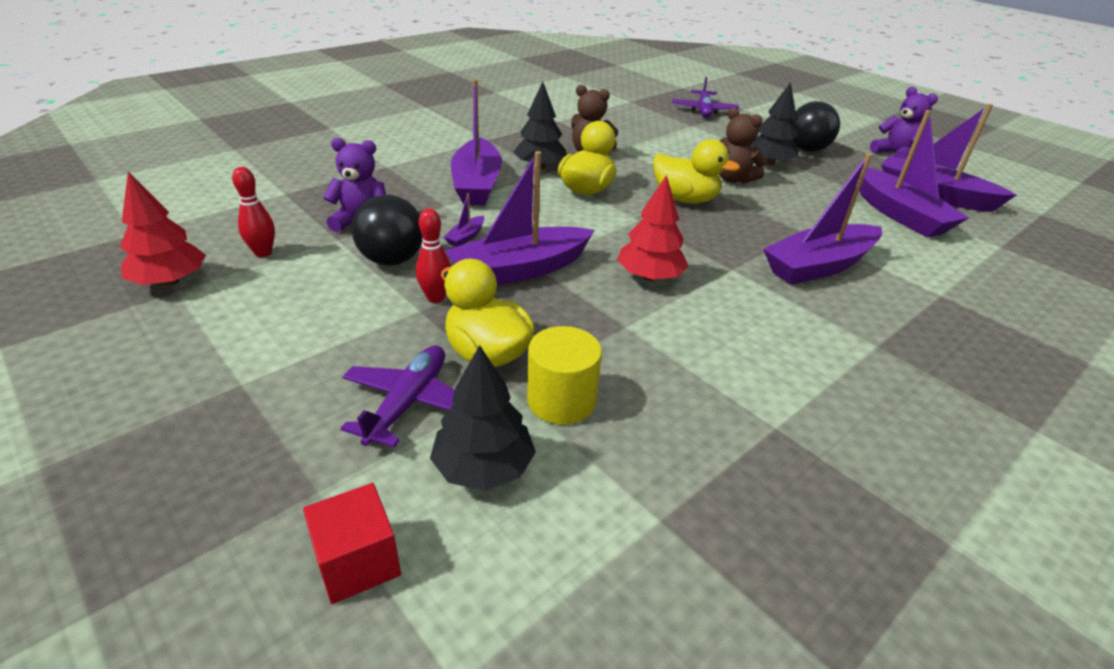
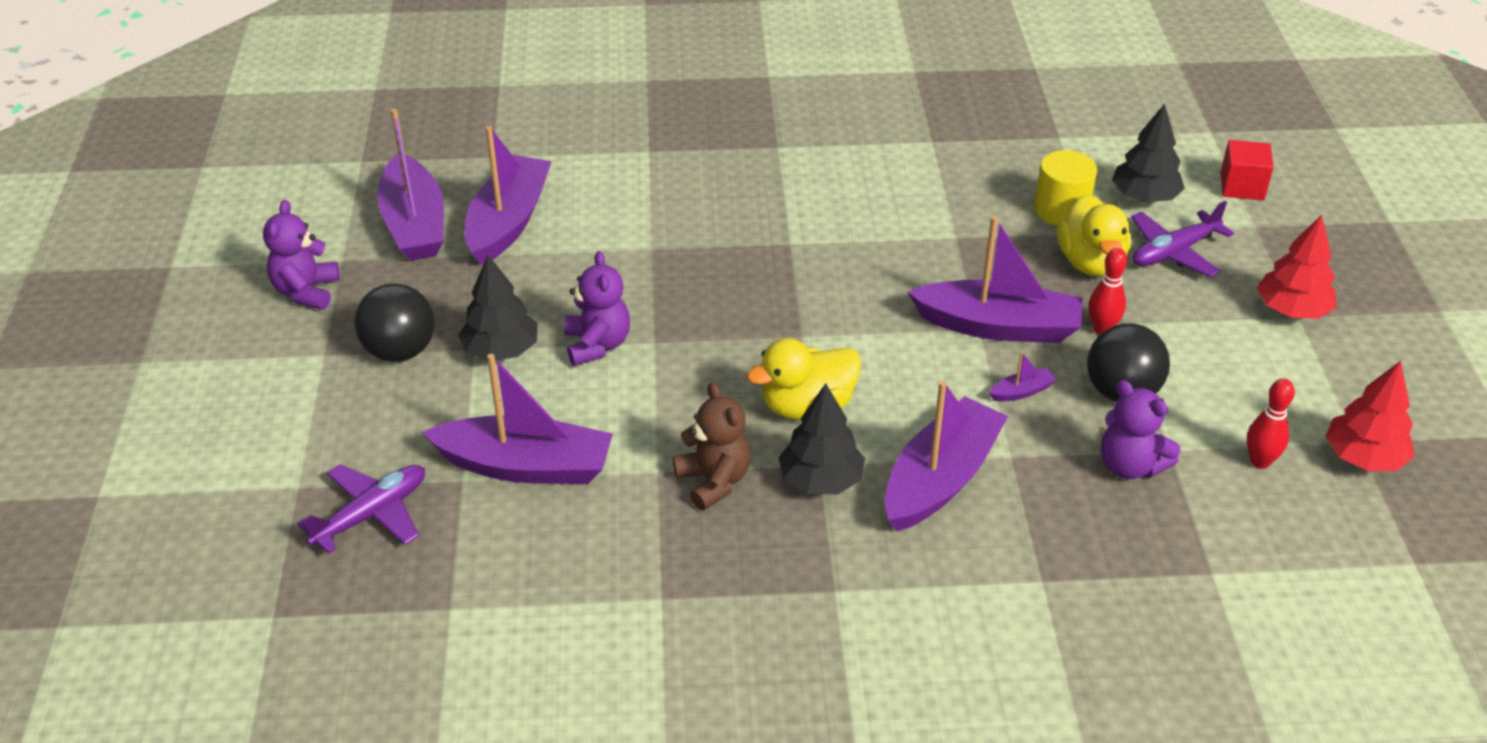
camera: 140 degrees left, 5 degrees up
red tree [617,175,689,281] -> red tree moved to [1257,215,1336,319]
yellow duck [653,139,740,203] -> none
brown teddy bear [719,108,767,184] -> purple teddy bear [564,251,630,366]
purple boat [763,153,882,285] -> purple boat moved to [422,354,613,484]

